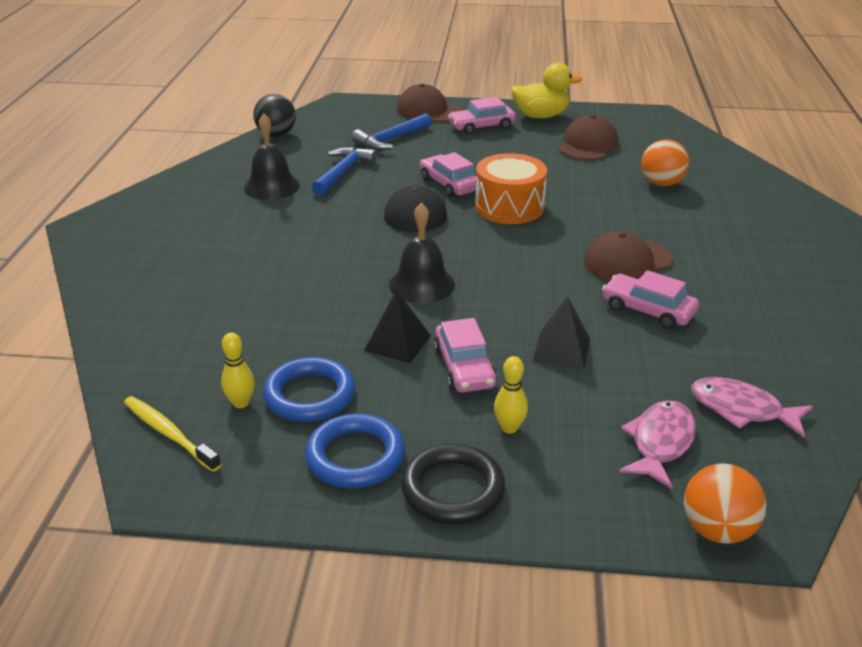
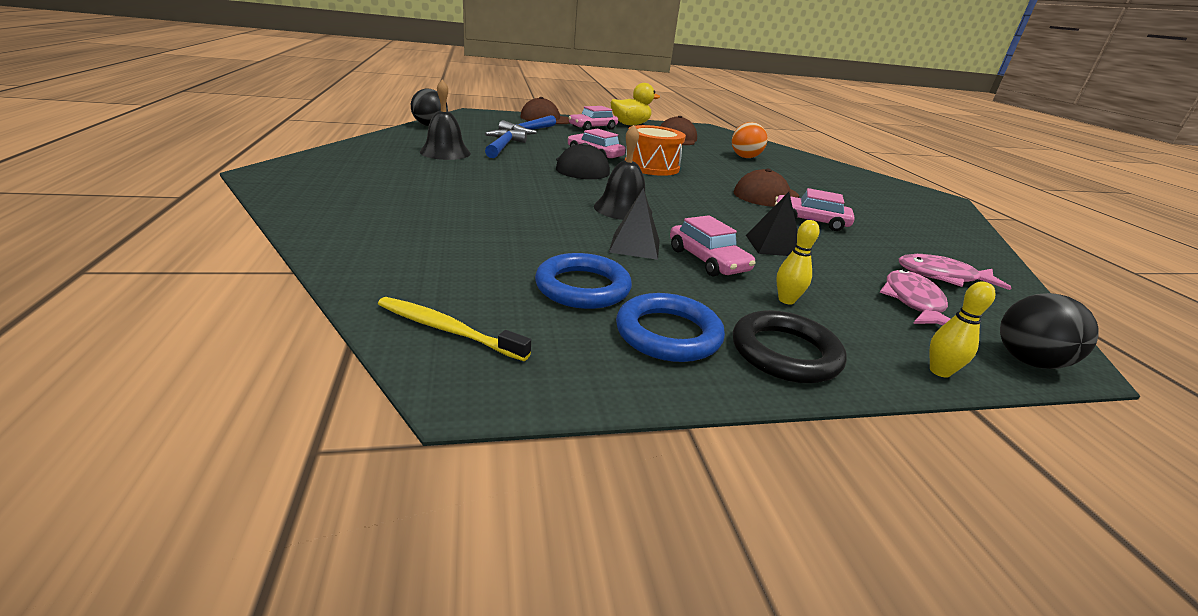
camera: 20 degrees left, 5 degrees down
yellow bowling pin [221,333,255,408] -> yellow bowling pin moved to [929,281,996,378]
orange ball [684,463,766,544] -> black ball [1000,293,1099,369]

